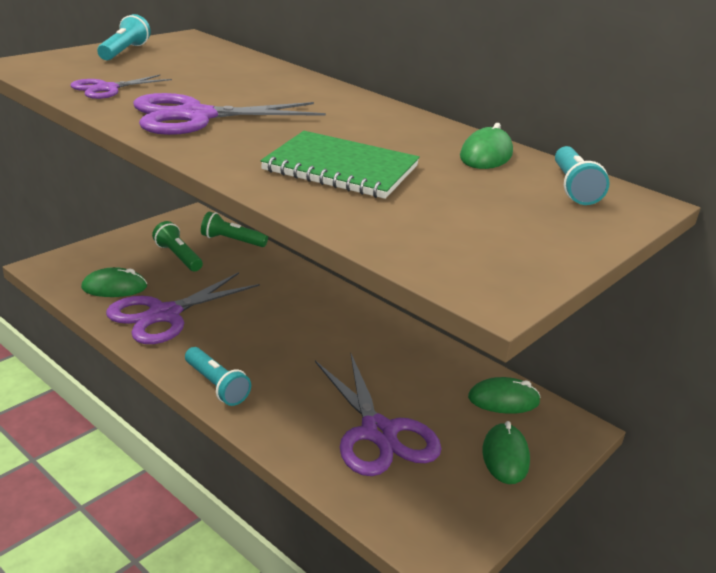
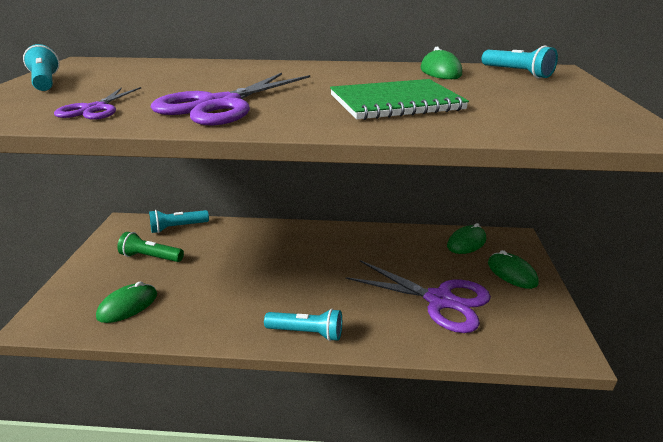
camera: 35 degrees left, 0 degrees up
purple scissors [106,272,260,344] -> none
green flashlight [201,212,268,247] -> turquoise flashlight [149,210,209,233]

